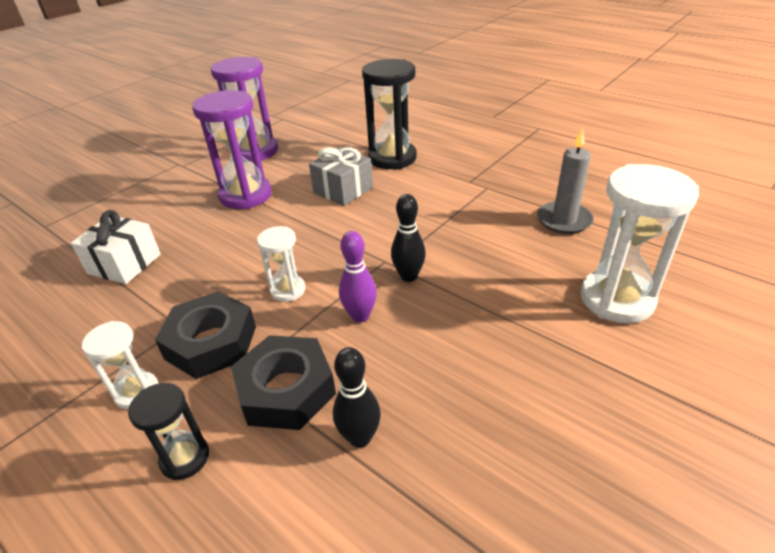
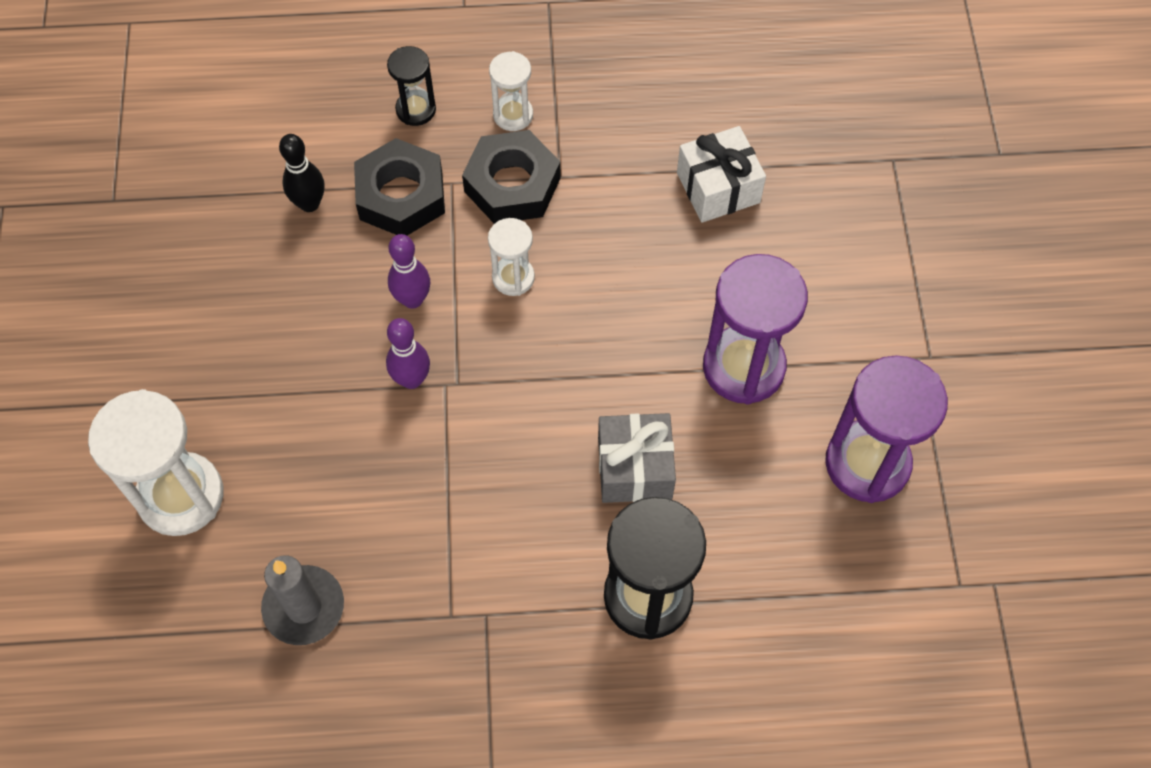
camera: 135 degrees right, 25 degrees up
black bowling pin [391,194,426,282] -> purple bowling pin [386,318,430,389]

